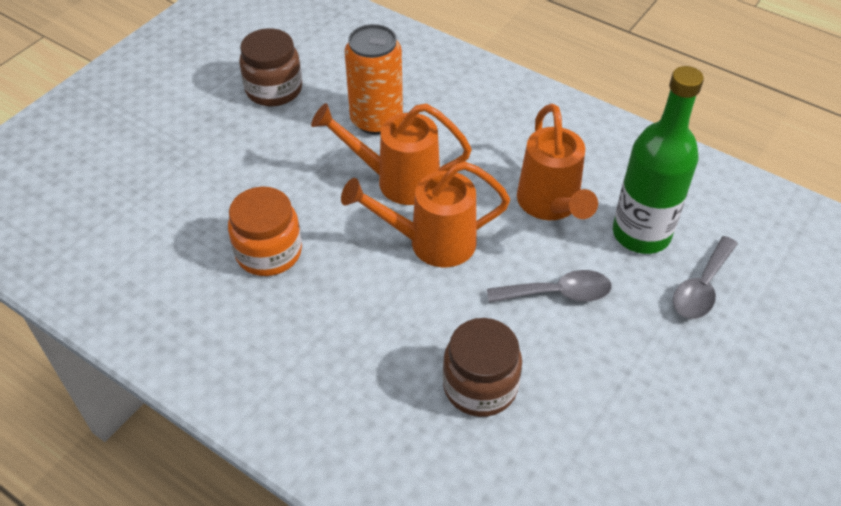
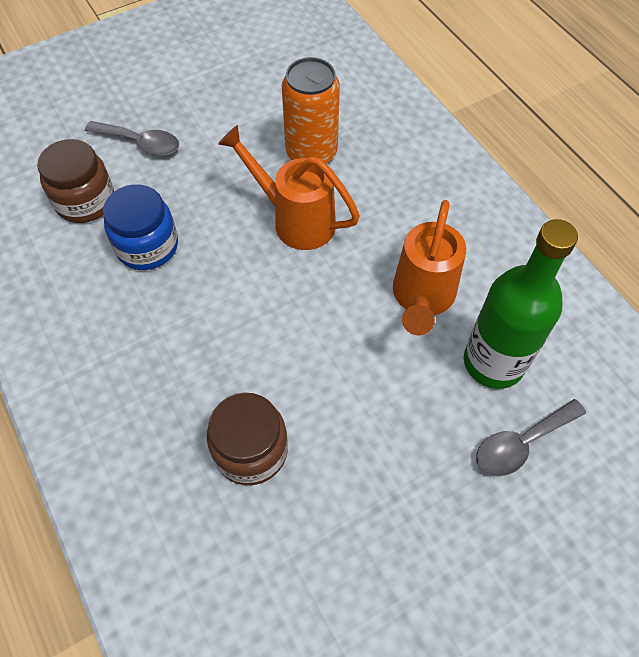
camera: 25 degrees right, 10 degrees up
orange jar [228,187,302,276] -> blue jar [103,184,178,270]
brown jar [239,28,302,106] -> brown jar moved to [37,139,114,223]
orange watering can [341,161,510,267] -> none
grey spoon [487,270,611,303] -> grey spoon moved to [85,121,179,156]

